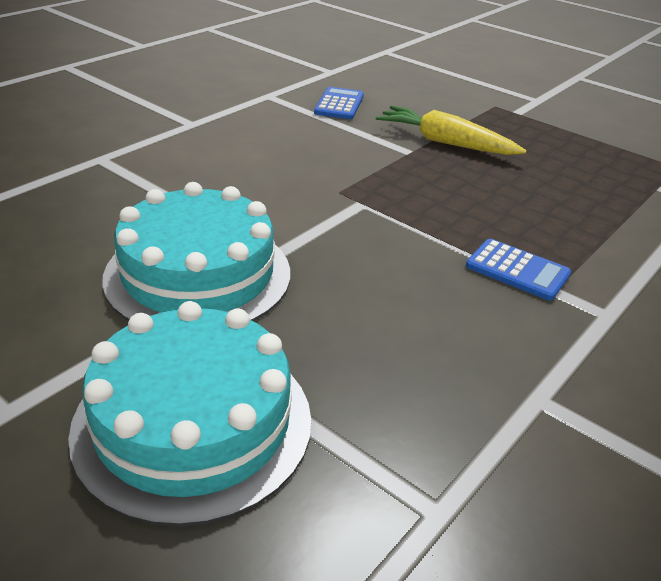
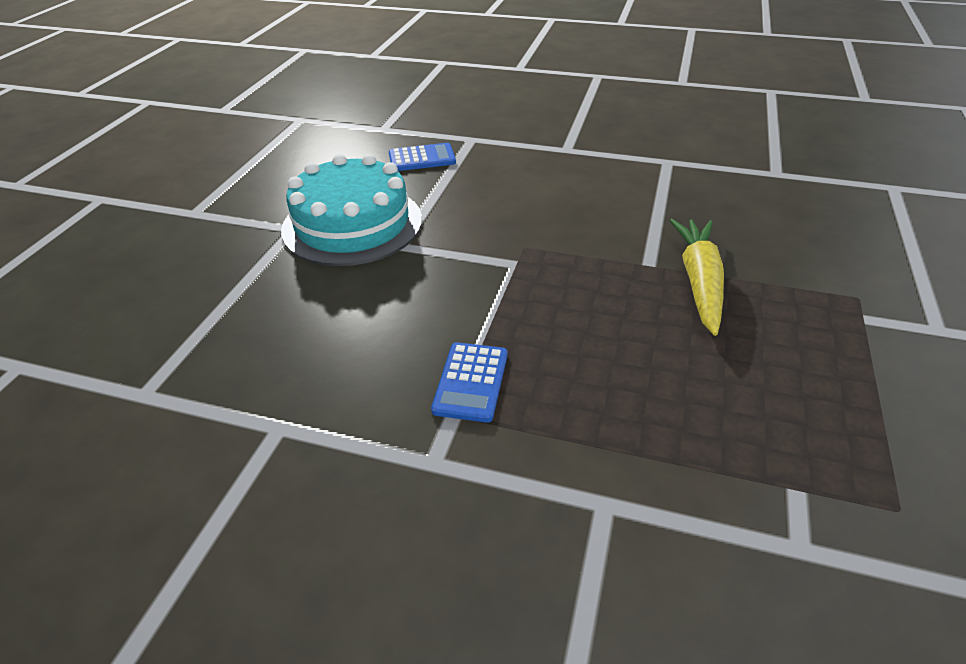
camera: 70 degrees right, 5 degrees up
turquoise cake [68,301,311,527] -> none
blue calculator [314,87,364,119] -> blue calculator moved to [389,143,456,171]

